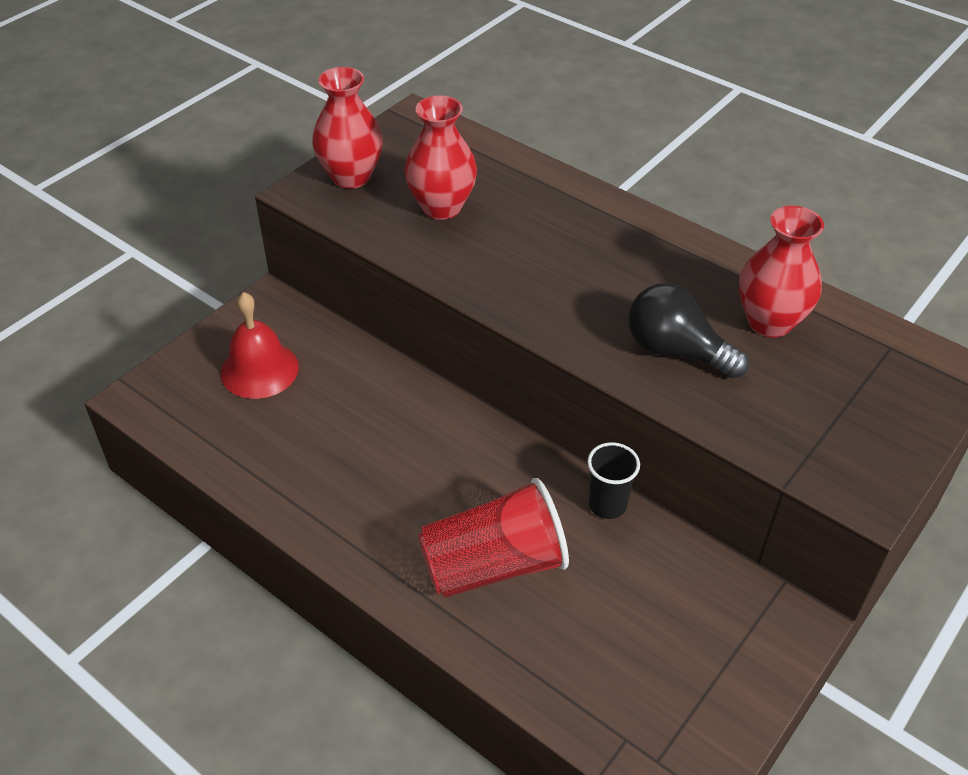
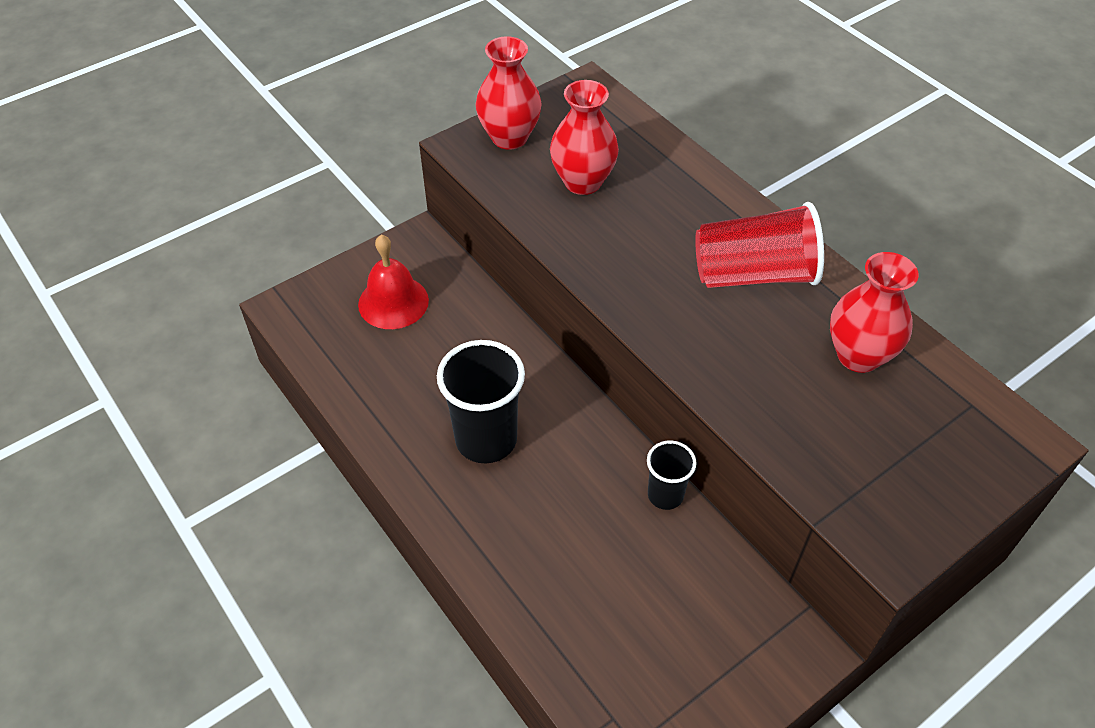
camera: 15 degrees right, 5 degrees up
red cup [418,478,569,598] -> red cup moved to [695,202,824,288]
black light bulb [628,283,749,379] -> none
none -> black cup [437,340,525,463]

